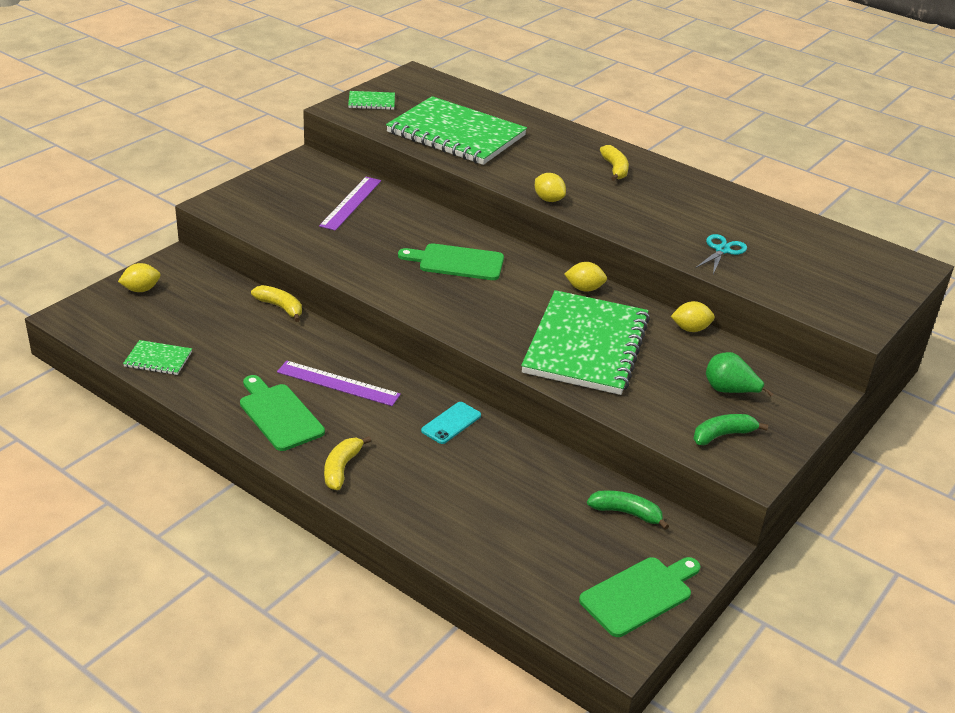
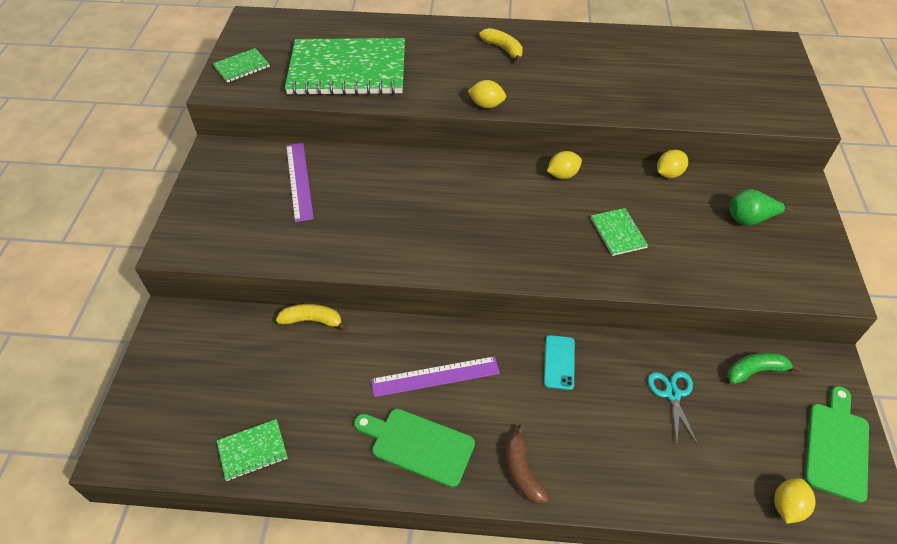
camera: 30 degrees left, 15 degrees up
yellow lemon [118,263,161,292] -> yellow lemon moved to [774,478,816,523]
yellow banana [324,436,371,490] -> brown banana [506,424,549,504]
green cutting board [398,244,504,280] -> none
green notebook [521,290,650,395] -> green notebook [591,208,649,256], size x0.41
green banana [693,414,768,445] -> none
turquoise scissors [695,234,747,274] -> turquoise scissors moved to [648,371,698,445]

